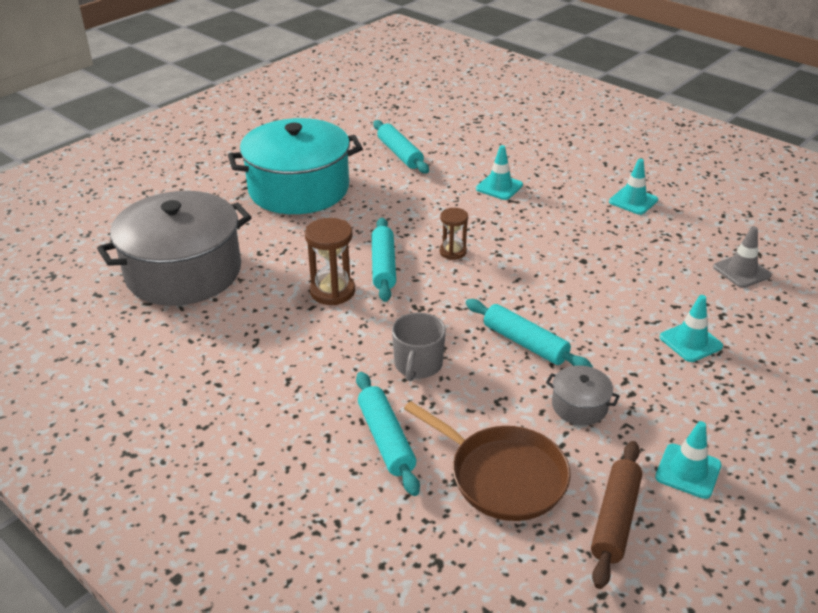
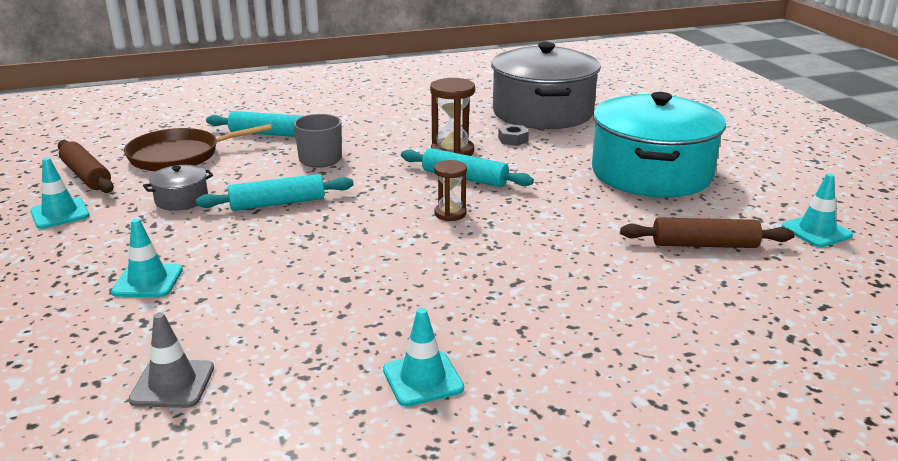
camera: 120 degrees right, 10 degrees down
turquoise rolling pin [373,120,429,173] -> brown rolling pin [620,217,795,248]
turquoise traffic cone [476,145,523,200] -> turquoise traffic cone moved to [781,173,853,247]
none -> grey nut [498,124,529,146]

